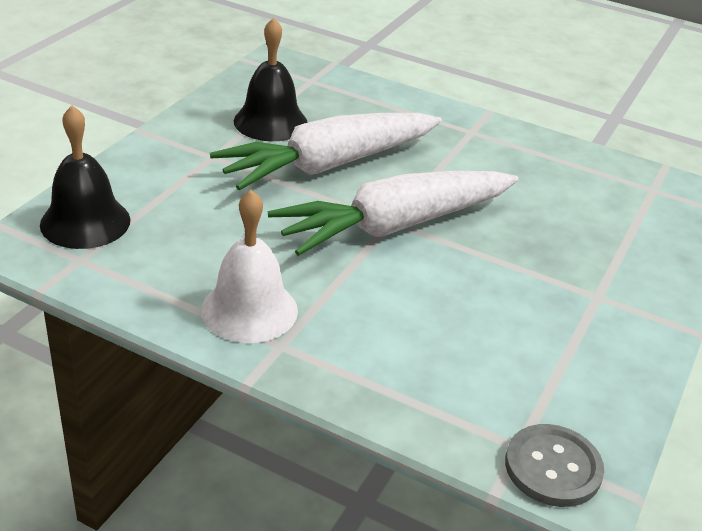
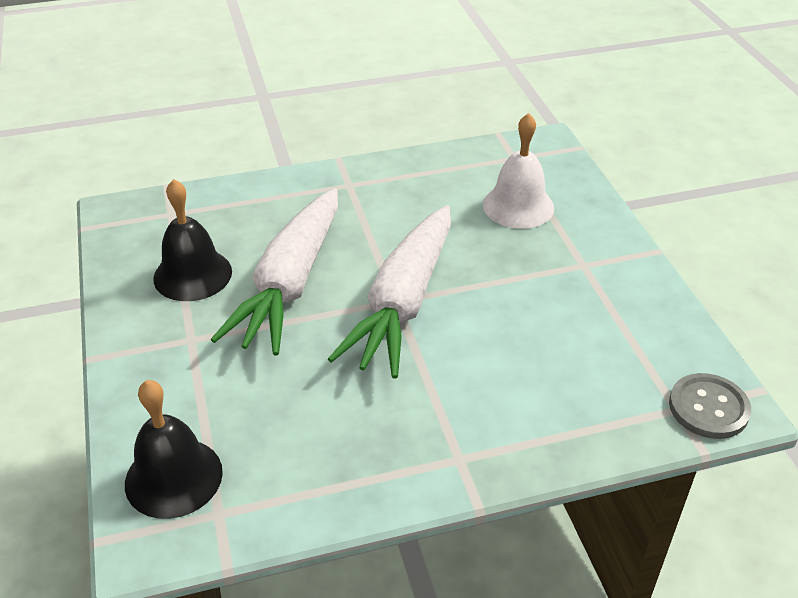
camera: 40 degrees left, 5 degrees up
white bell [201,190,298,343] -> white bell moved to [483,113,554,229]

